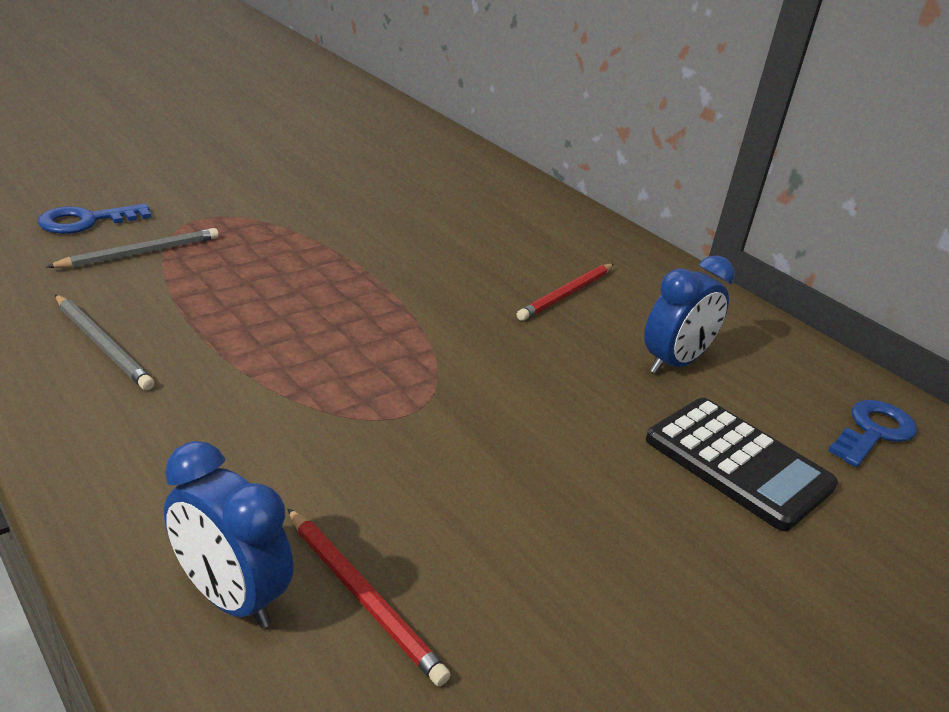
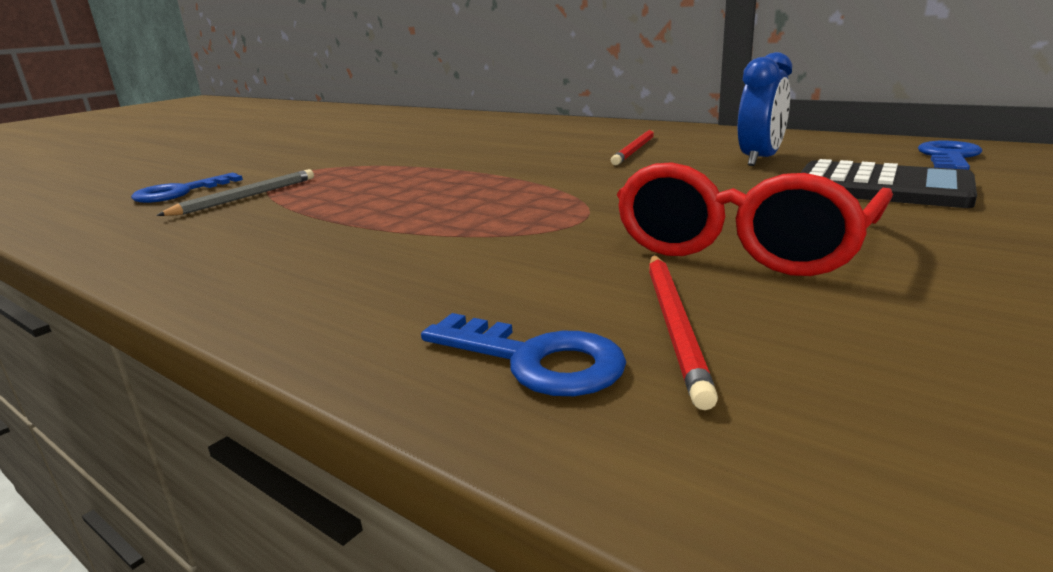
camera: 10 degrees left, 10 degrees down
grey pencil [55,294,154,390] -> none
blue clock [164,441,294,628] -> blue key [421,313,626,396]
red pencil [287,508,451,686] -> red pencil turned 60 degrees clockwise [649,255,718,410]
none -> red glasses [617,162,893,276]

